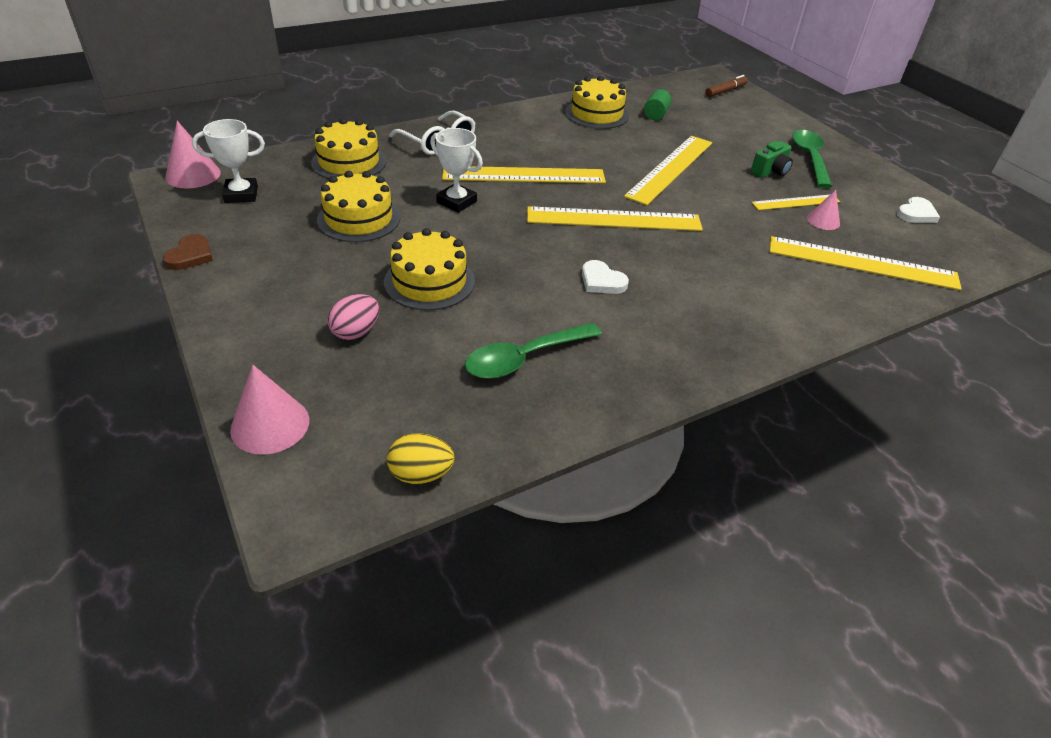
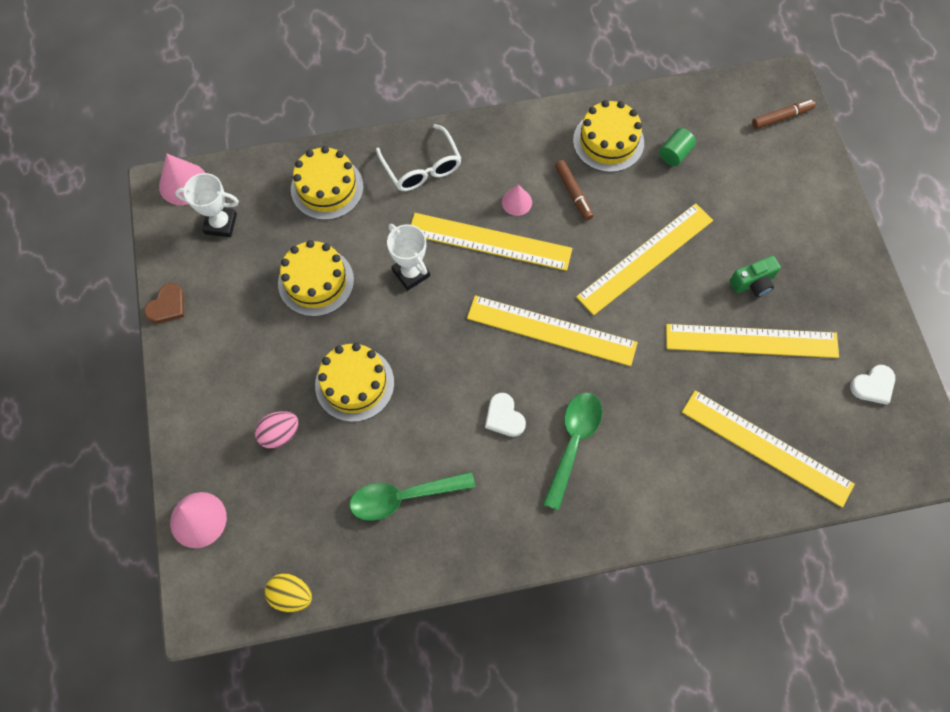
camera: 20 degrees right, 25 degrees up
yellow ruler [752,195,840,210] -> yellow ruler [666,324,839,358], size x1.80
green spoon [792,130,832,188] -> green spoon moved to [543,392,602,510]
pink cone [807,190,840,230] -> pink cone moved to [502,184,532,216]
none -> brown marker [555,160,594,220]

